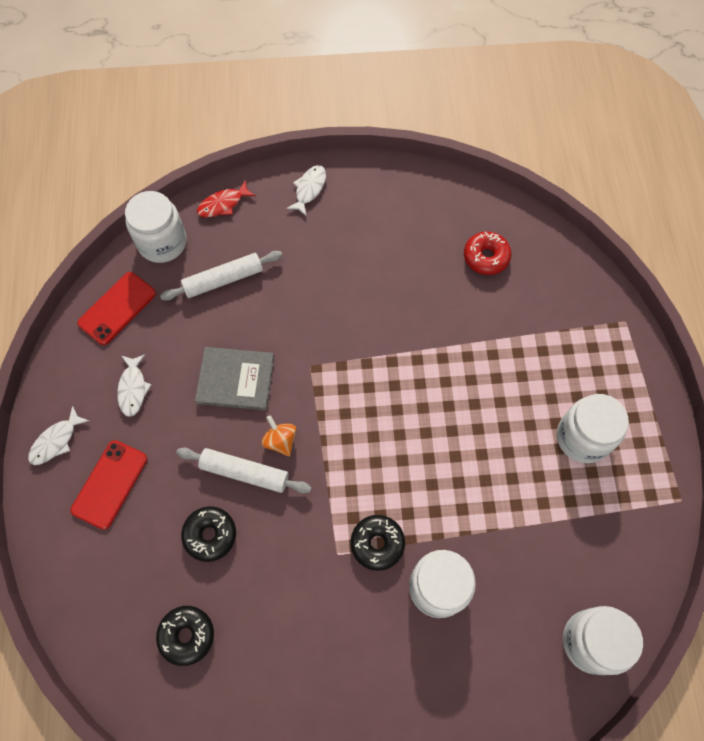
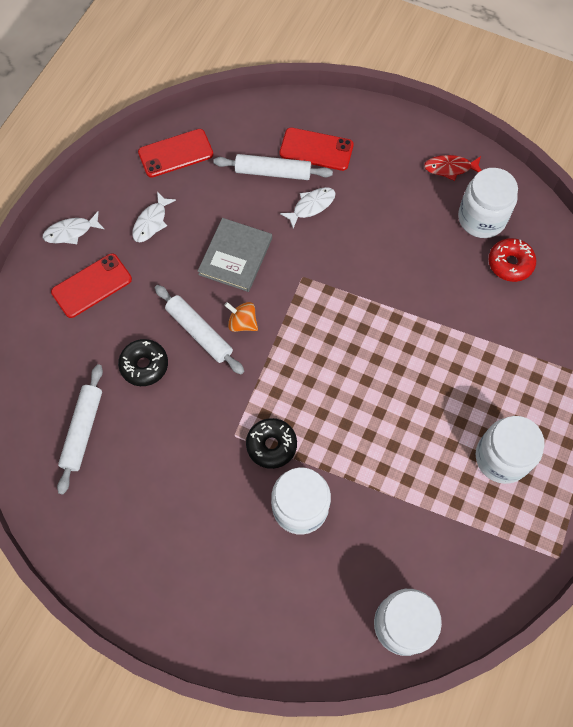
camera: 30 degrees right, 0 degrees up
white jar [125,191,187,263] -> white jar moved to [458,168,518,238]
black donut [156,606,214,666] -> white rolling pin [57,364,103,495]
grey book [195,347,274,410] -> grey book turned 75 degrees clockwise [198,218,272,292]
red fish [197,181,256,217] -> red fish moved to [424,155,482,181]
orange spinning top [261,415,296,456] -> orange spinning top turned 60 degrees counterclockwise [224,302,258,332]
white fish [286,165,326,216] -> white fish moved to [280,187,336,229]
none -> red phone [280,127,354,171]

